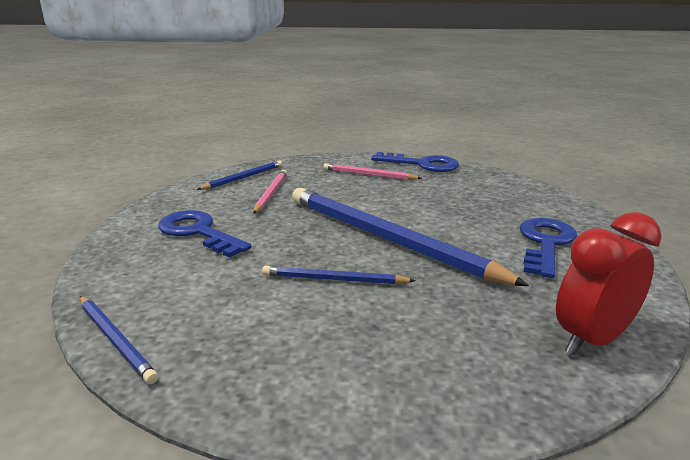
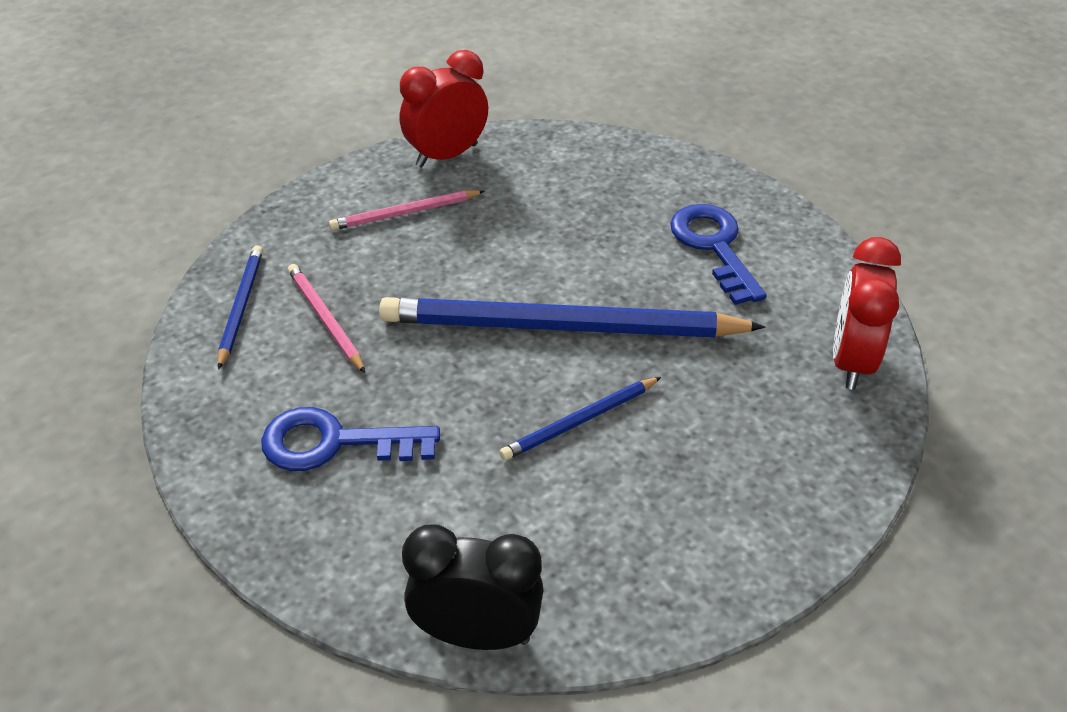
camera: 40 degrees left, 20 degrees up
blue pencil [80,296,158,384] -> black clock [402,525,544,650]
blue key [371,152,459,172] -> red clock [400,50,488,168]

